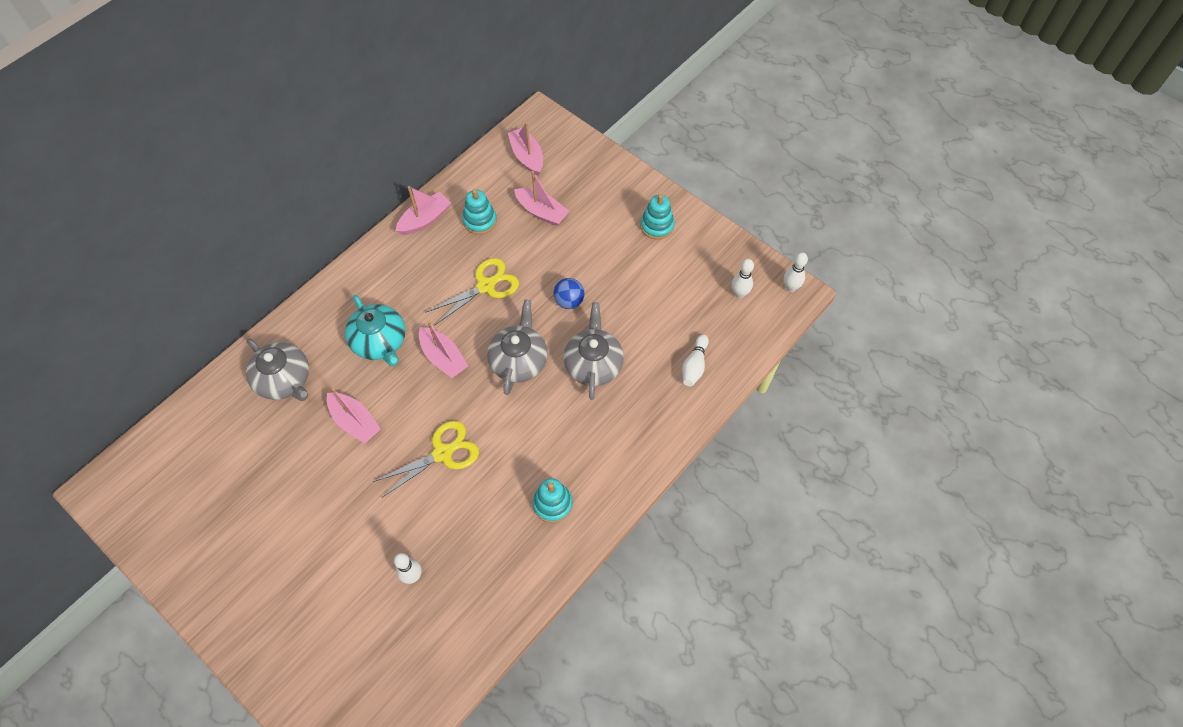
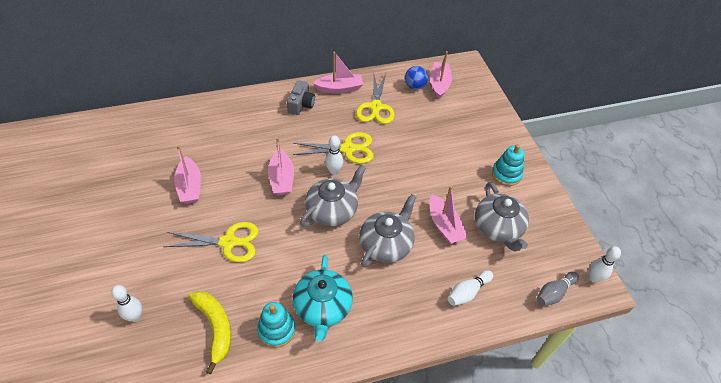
camera: 30 degrees right, 10 degrees down
grey teapot [246,338,309,401] -> grey teapot moved to [475,182,529,252]
turquoise teapot [345,295,406,366] -> turquoise teapot moved to [293,255,353,342]
turquoise stacking toy [462,189,497,235] -> yellow scissors [356,74,395,124]
pink boat [514,171,569,226] -> pink boat moved to [429,186,468,244]
blue ball [553,278,585,309] -> blue ball moved to [405,66,428,90]
white bowling pin [732,259,754,298] -> white bowling pin moved to [325,136,343,175]
none -> yellow banana [189,291,231,374]
none -> grey camera [287,80,315,115]
none -> grey bowling pin [537,272,579,306]

